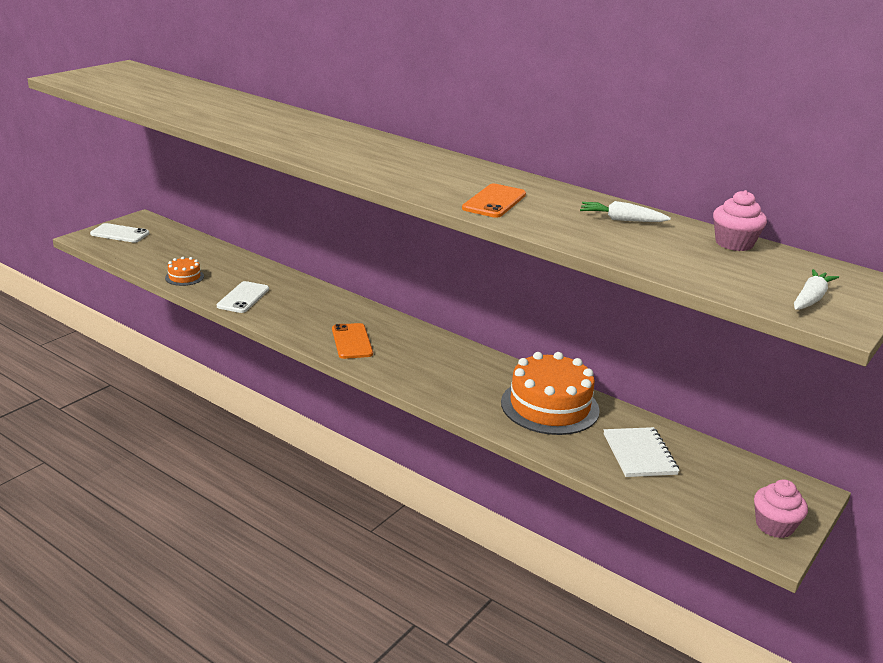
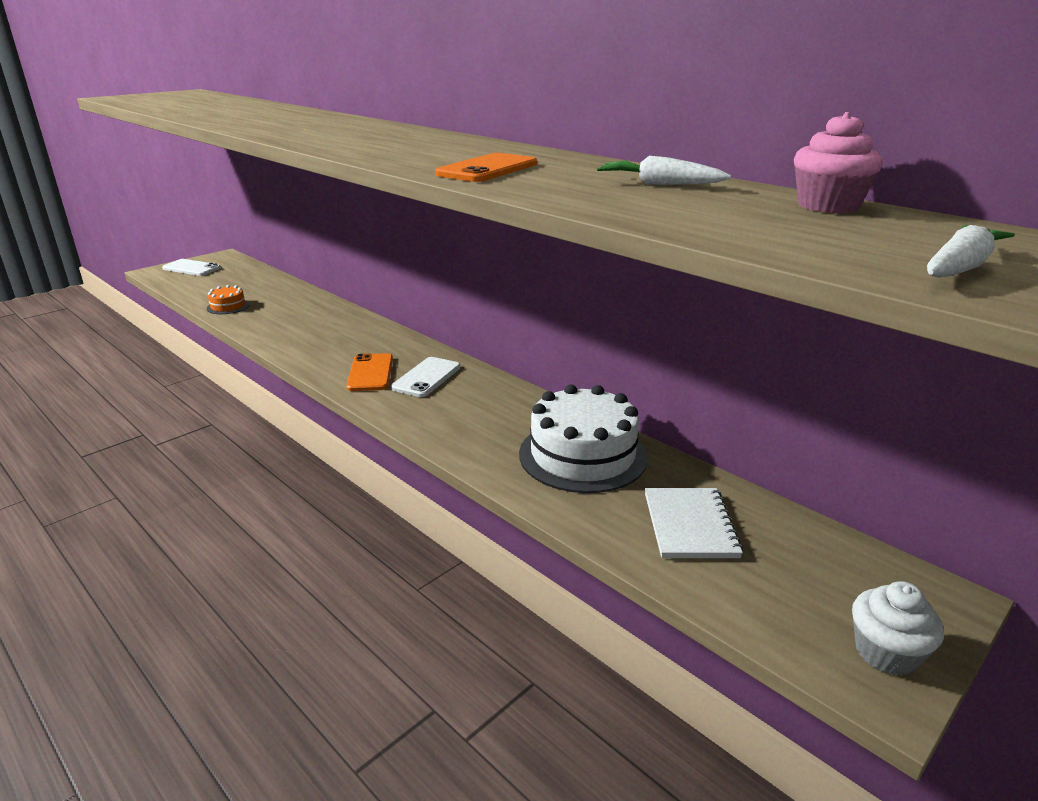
camera: 10 degrees right, 0 degrees up
white phone [217,281,269,313] -> white phone moved to [391,357,460,397]
orange cake [501,352,600,435] -> white cake [519,384,648,493]
pink cupcake [754,479,808,538] -> white cupcake [852,581,944,676]

